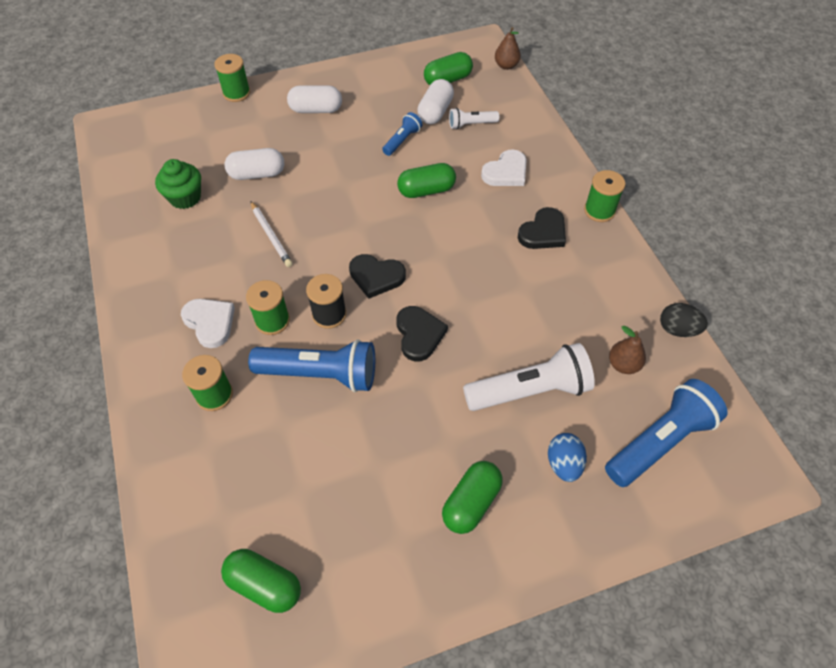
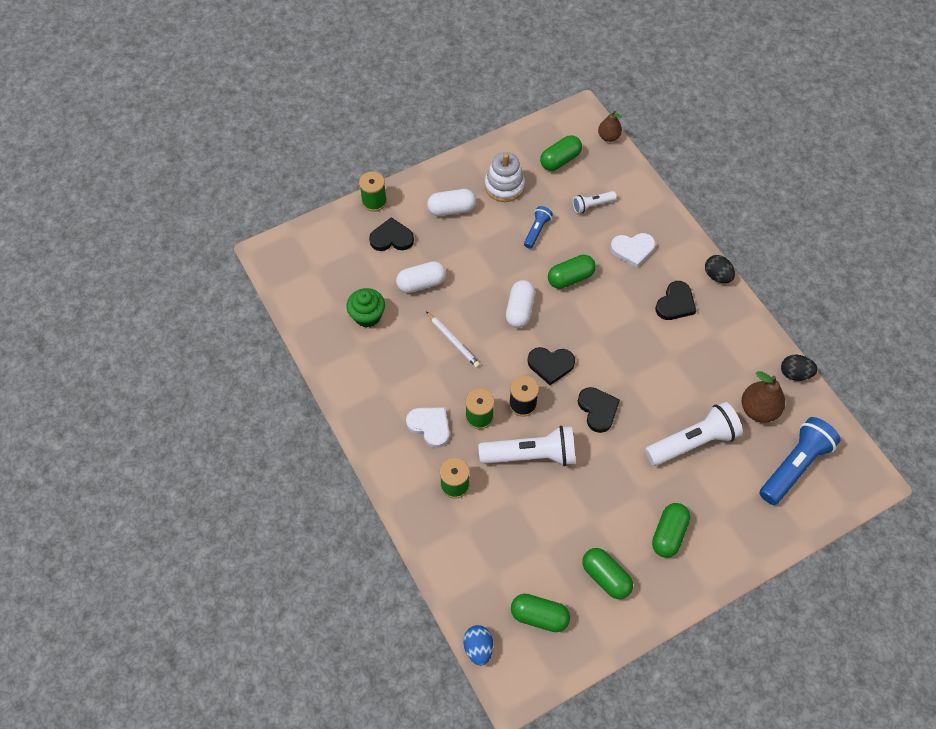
camera: 10 degrees left, 5 degrees up
blue flashlight [248,339,375,392] -> white flashlight [478,426,575,466]
white capsule [417,79,454,124] -> white capsule moved to [506,280,535,328]
white heart [481,149,527,186] -> white heart turned 45 degrees clockwise [610,233,655,268]
blue egg [548,433,587,482] -> blue egg moved to [463,625,493,666]
green spool [584,170,625,222] -> black egg [705,255,735,283]
brown pear [609,326,646,374] -> brown pear [742,371,785,423], size x1.55
none -> black heart [369,217,414,251]
none -> white stacking toy [485,152,525,202]
none -> green capsule [583,548,633,599]

